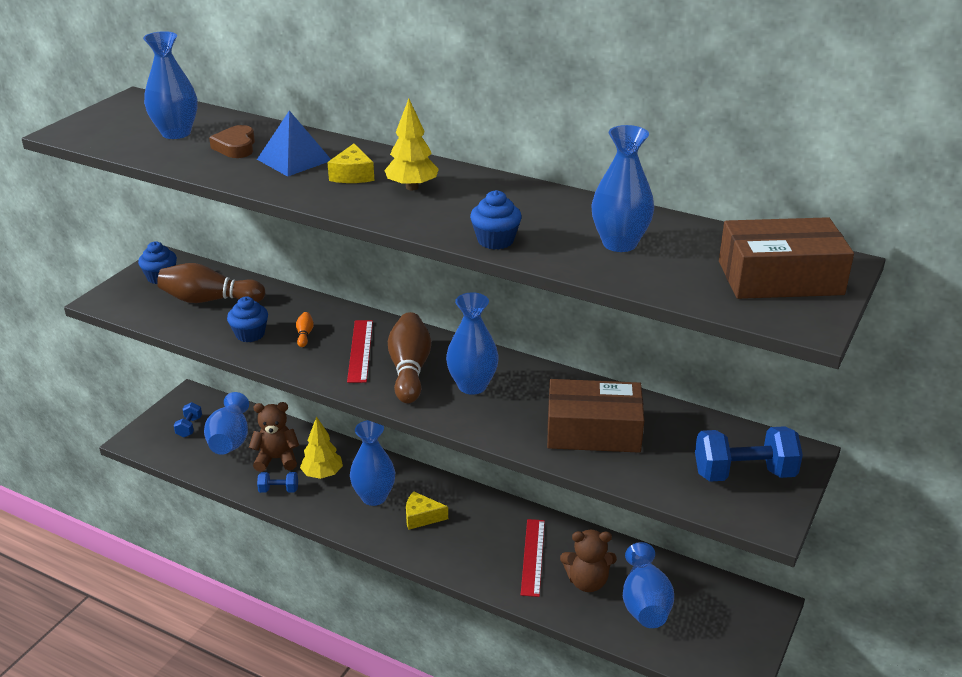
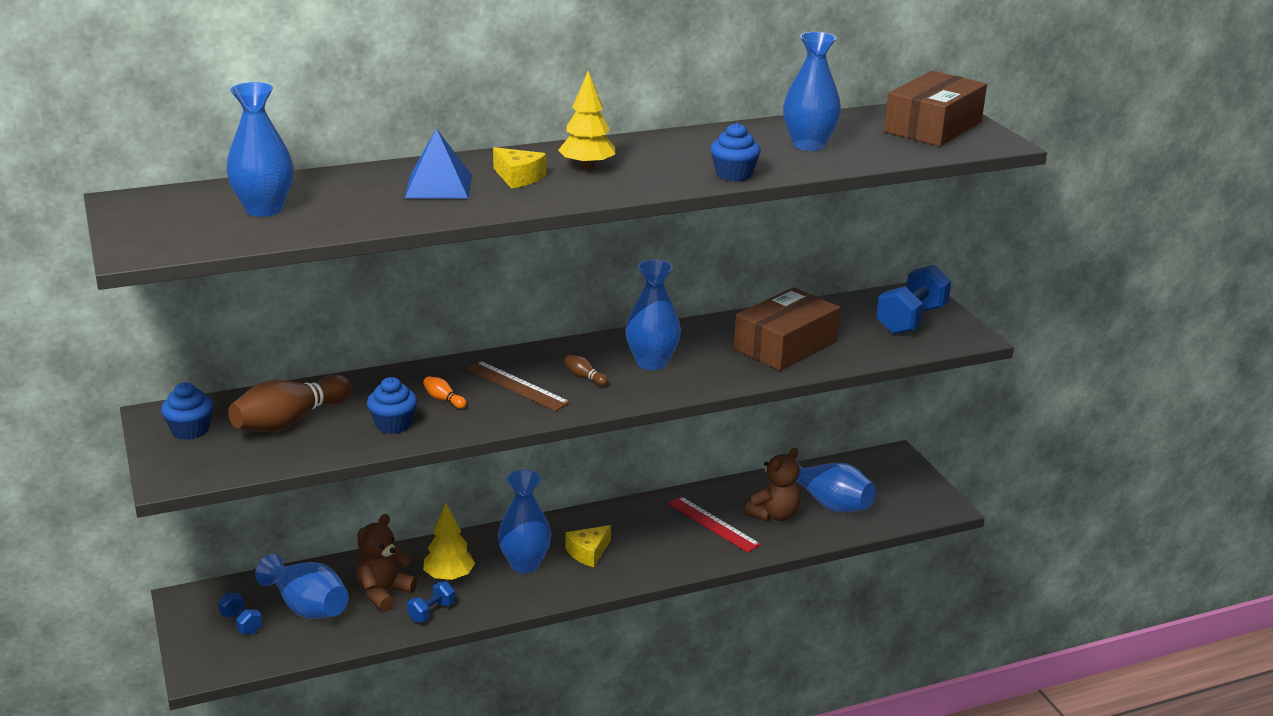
camera: 50 degrees left, 5 degrees down
brown heart [209,125,255,158] -> none
red ruler [347,320,373,383] -> brown ruler [465,361,570,411]
brown bowling pin [388,312,431,403] -> brown bowling pin [564,355,608,386], size x0.42

